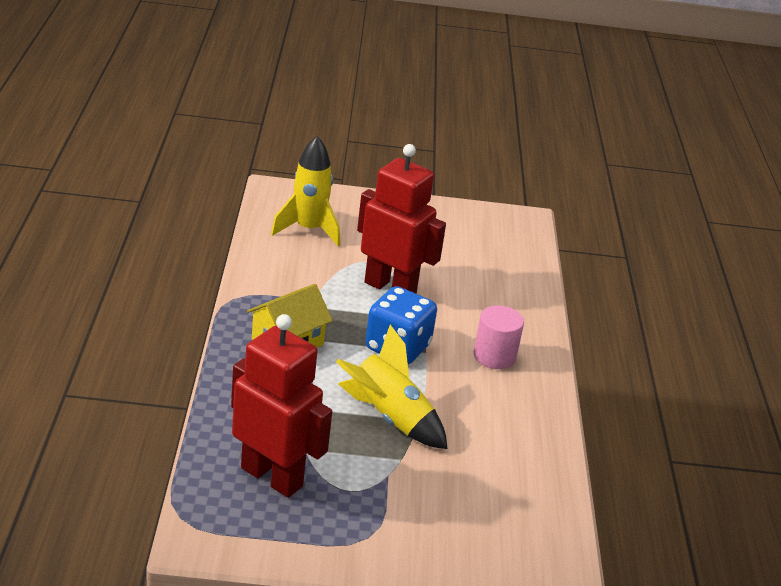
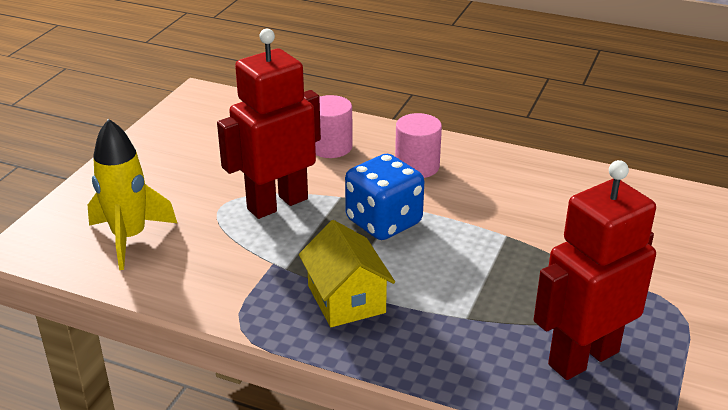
camera: 65 degrees left, 0 degrees up
yellow rocket [336,325,448,449] -> none
none -> pink cylinder [315,95,353,158]

